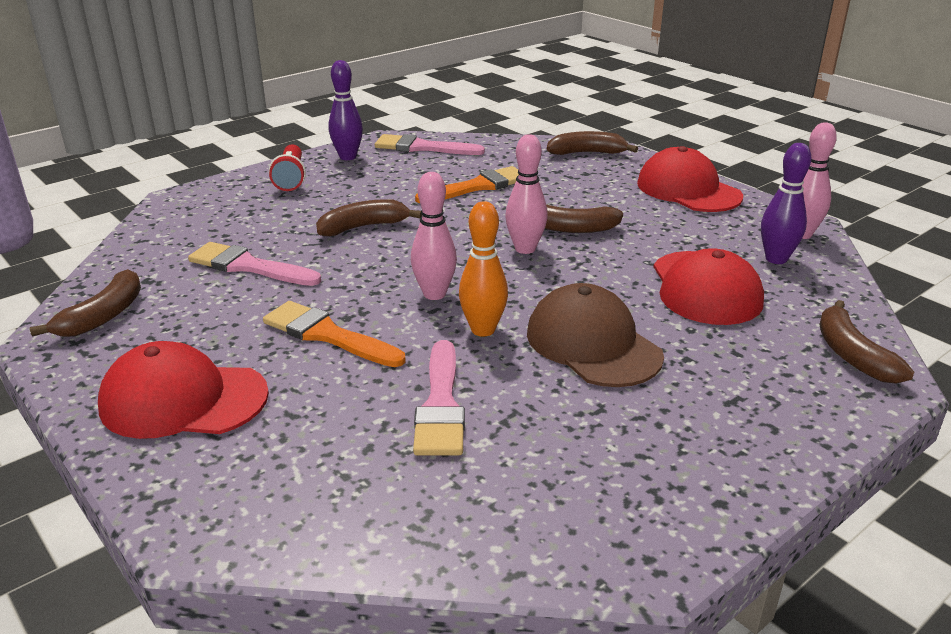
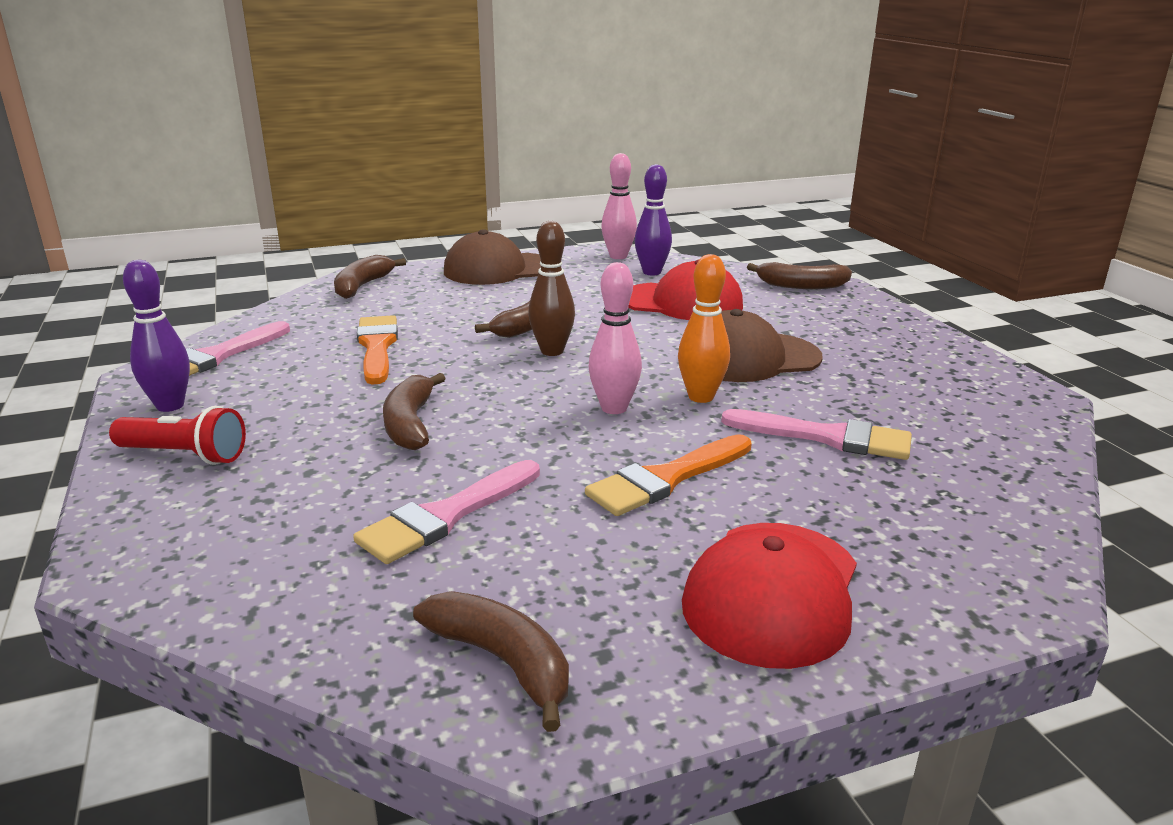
camera: 70 degrees left, 5 degrees down
pink bowling pin [505,134,548,254] -> brown bowling pin [528,221,575,356]
red cap [637,146,743,212] -> brown cap [444,229,541,285]

